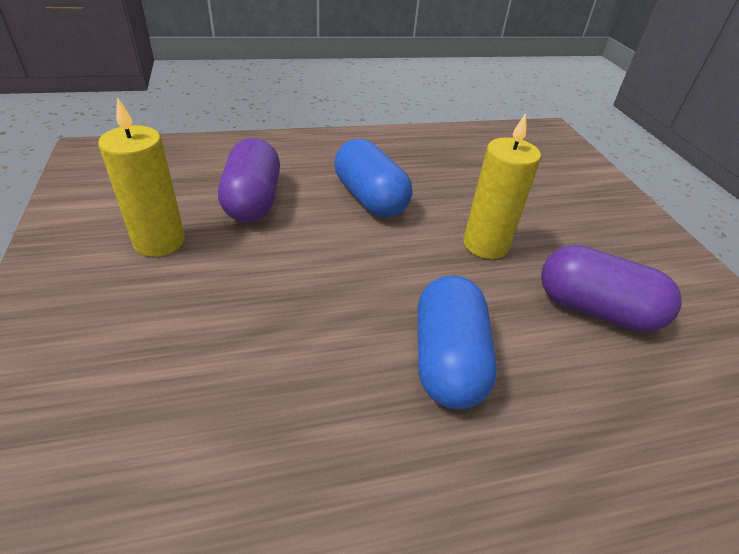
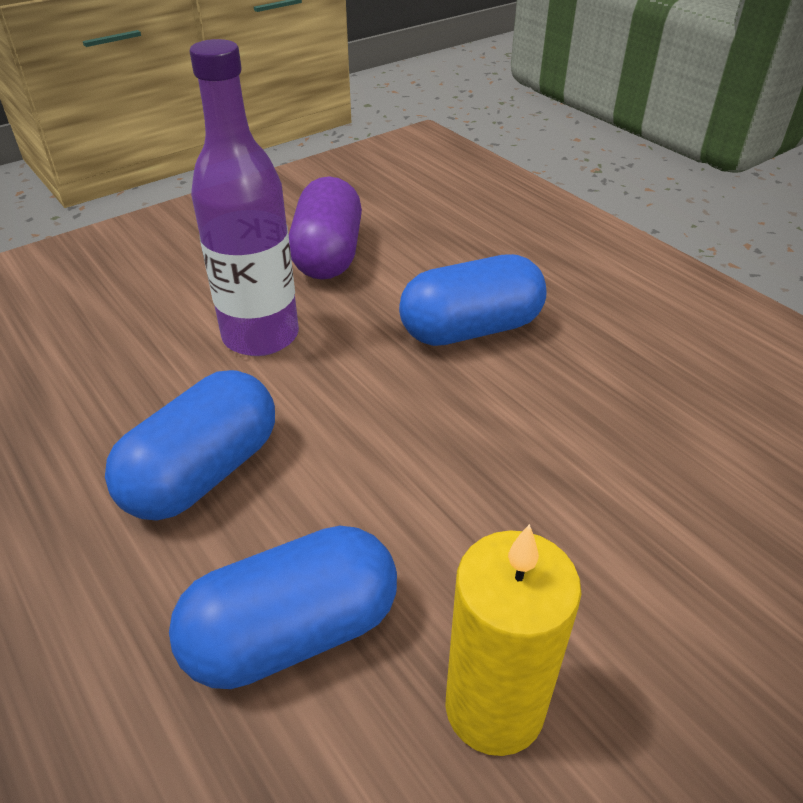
camera: 110 degrees left, 0 degrees up
purple capsule [218,138,280,222] -> blue capsule [169,526,397,689]
yellow candle [463,113,541,259] -> purple bottle [189,39,299,356]

